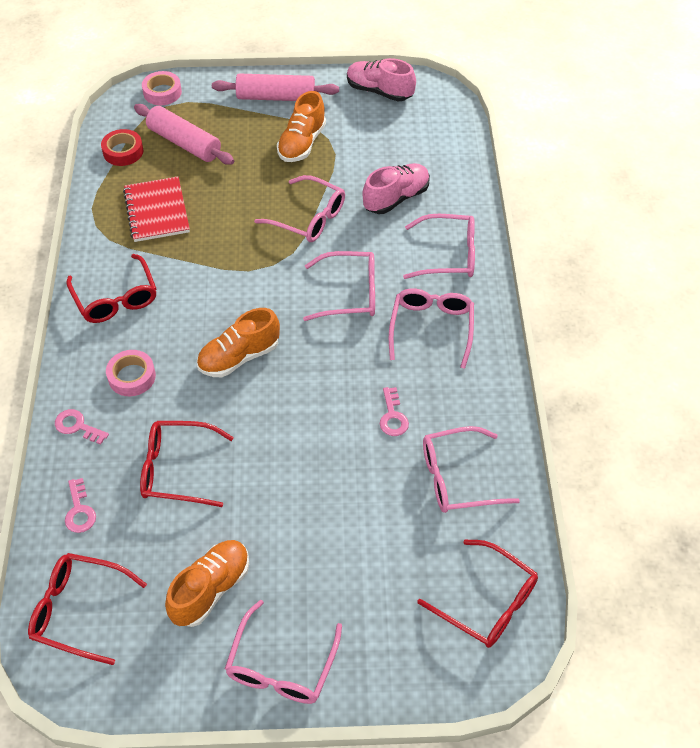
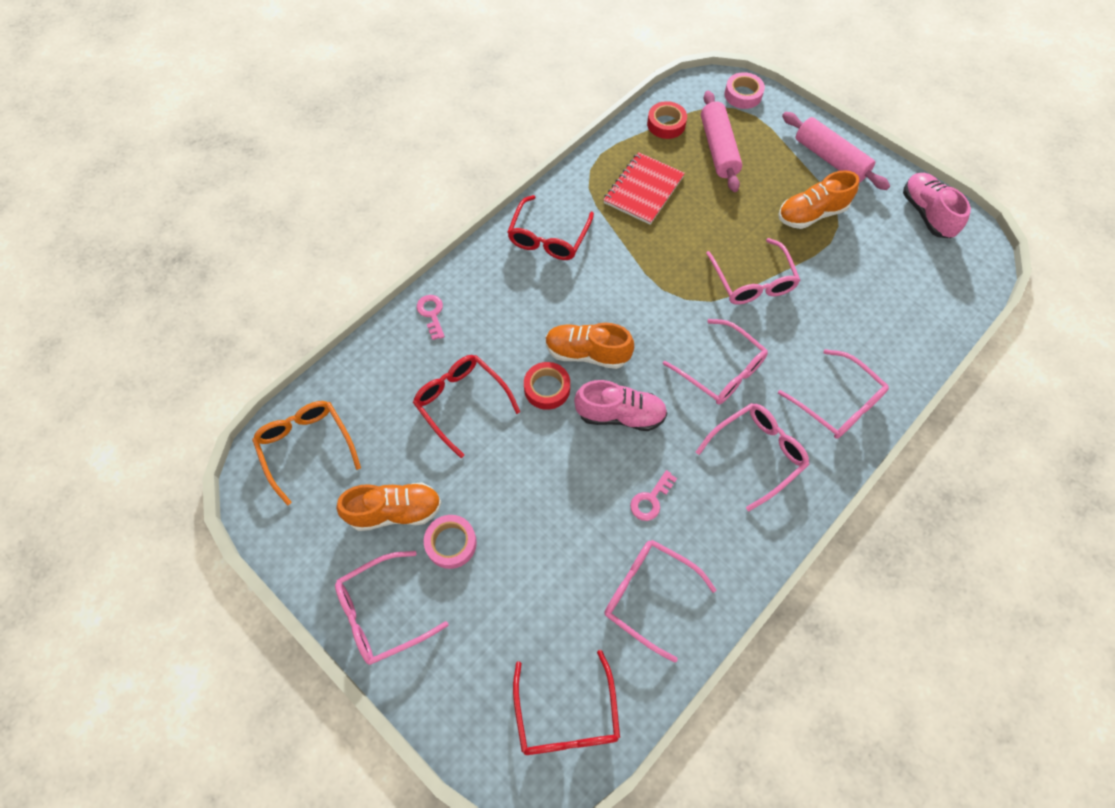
camera: 45 degrees right, 10 degrees up
red glasses [28,553,147,665] -> orange glasses [252,401,361,506]
pink key [65,478,96,533] -> none
pink tape [106,350,156,396] -> pink tape moved to [424,515,477,569]
pink shoe [362,163,430,214] -> pink shoe moved to [574,380,667,431]
none -> red tape [524,362,570,410]

